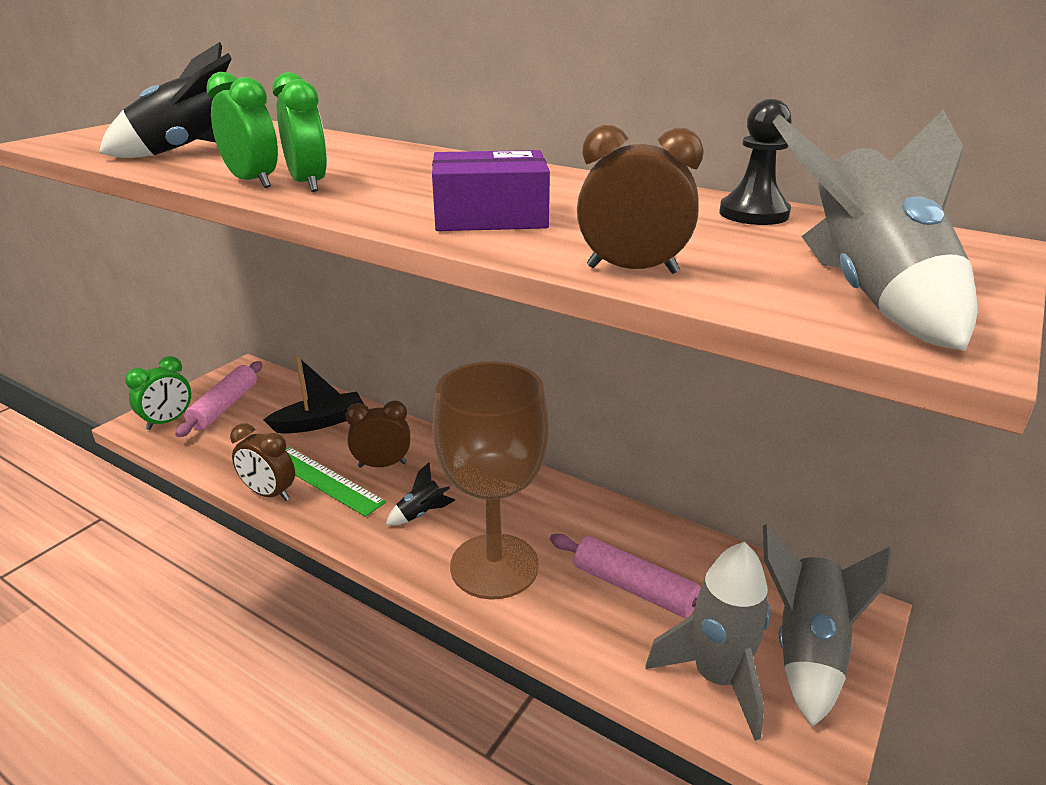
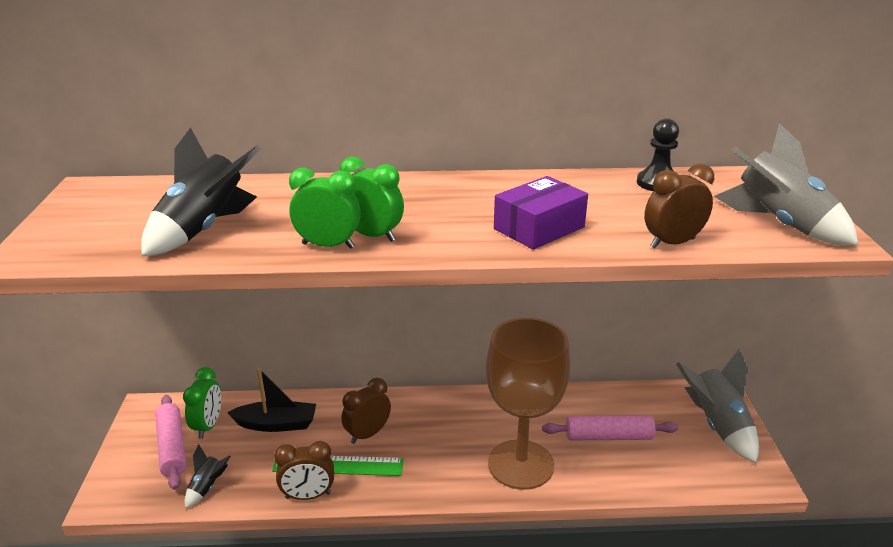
camera: 35 degrees left, 0 degrees up
green clock [125,356,191,430] -> green clock moved to [183,367,221,439]
black boat [264,356,364,434] -> black boat turned 60 degrees clockwise [227,368,316,432]
black rocket [386,462,455,525] -> black rocket moved to [185,444,231,508]
grey rocket [645,542,771,741] -> none

